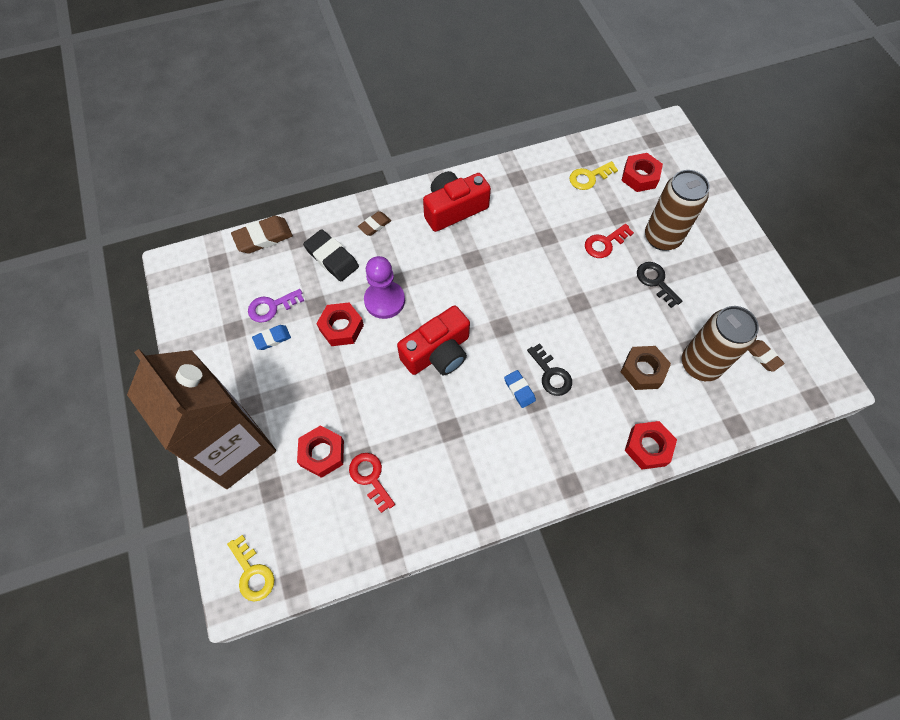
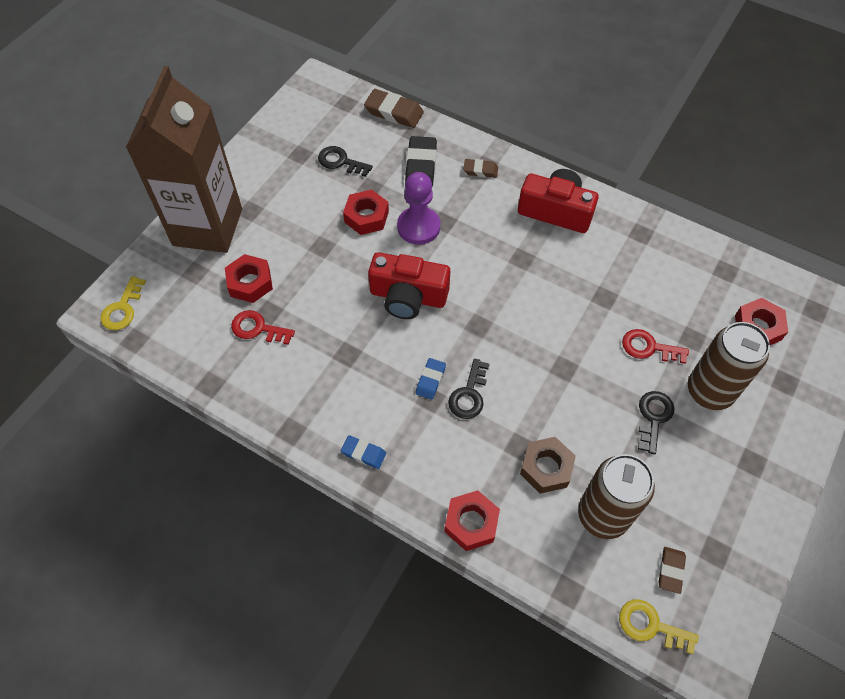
camera: 50 degrees right, 5 degrees down
purple key [248,289,304,323] -> black key [318,146,373,177]
blue eraser [252,325,291,350] -> blue eraser moved to [341,435,386,469]
red key [349,453,395,513] -> red key turned 90 degrees counterclockwise [231,310,295,345]
yellow key [569,161,618,190] -> yellow key moved to [619,599,699,654]

